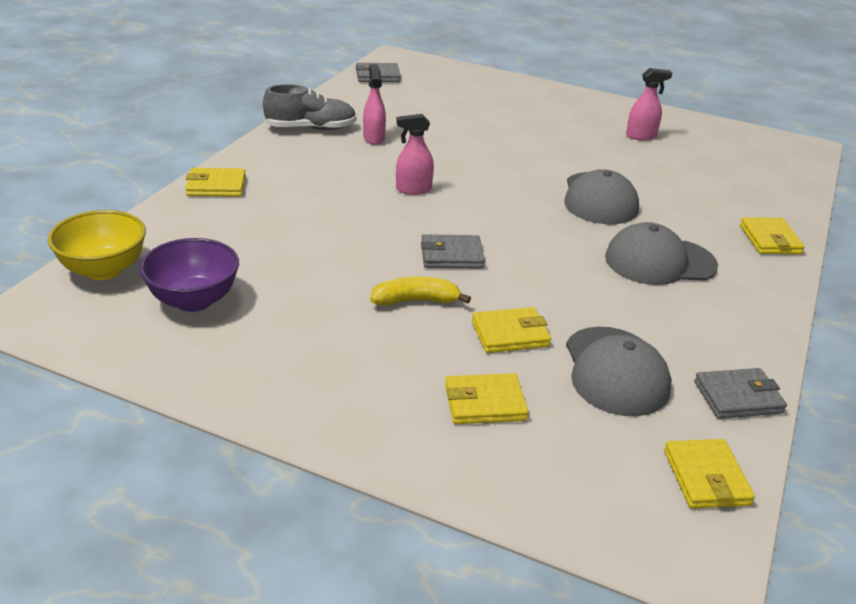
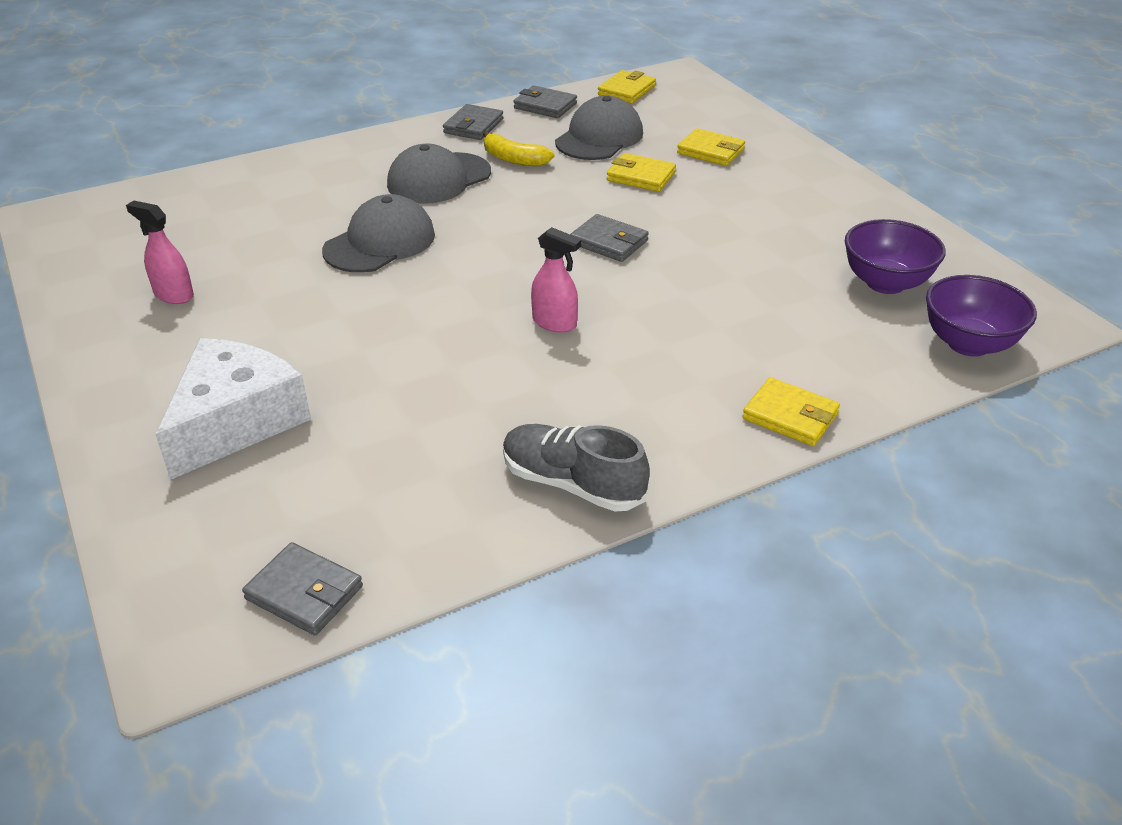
camera: 140 degrees left, 5 degrees up
yellow bowl [48,210,146,280] -> purple bowl [926,275,1037,357]
pink spray bottle [363,64,386,145] -> none
yellow banana [370,276,471,306] -> yellow banana moved to [483,131,554,166]
grey cap [605,222,718,285] -> grey cap turned 105 degrees clockwise [387,144,491,204]
yellow wallet [740,217,805,254] -> none
none -> white cheese [155,338,311,480]
none -> grey wallet [443,104,504,140]

